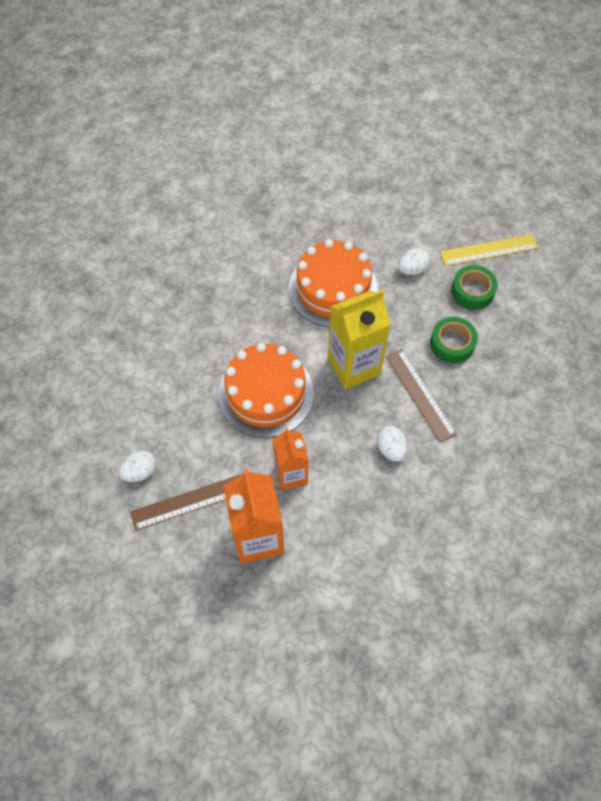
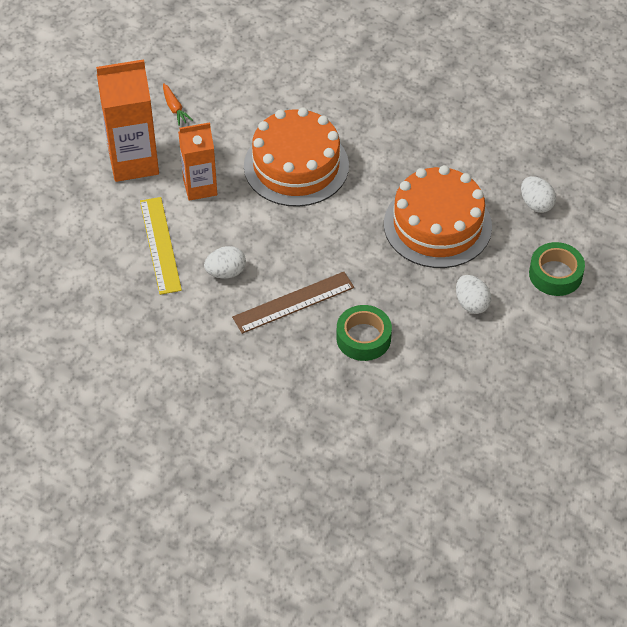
camera: 90 degrees right, 10 degrees down
white egg [119,451,156,482] -> white egg moved to [521,176,556,213]
brown ruler [130,475,239,530] -> orange carrot [163,83,193,126]
yellow carton [328,289,391,389] -> none
yellow ruler [440,234,538,266] -> yellow ruler moved to [140,197,182,295]
green tape [451,265,498,310] -> green tape moved to [529,242,585,296]

